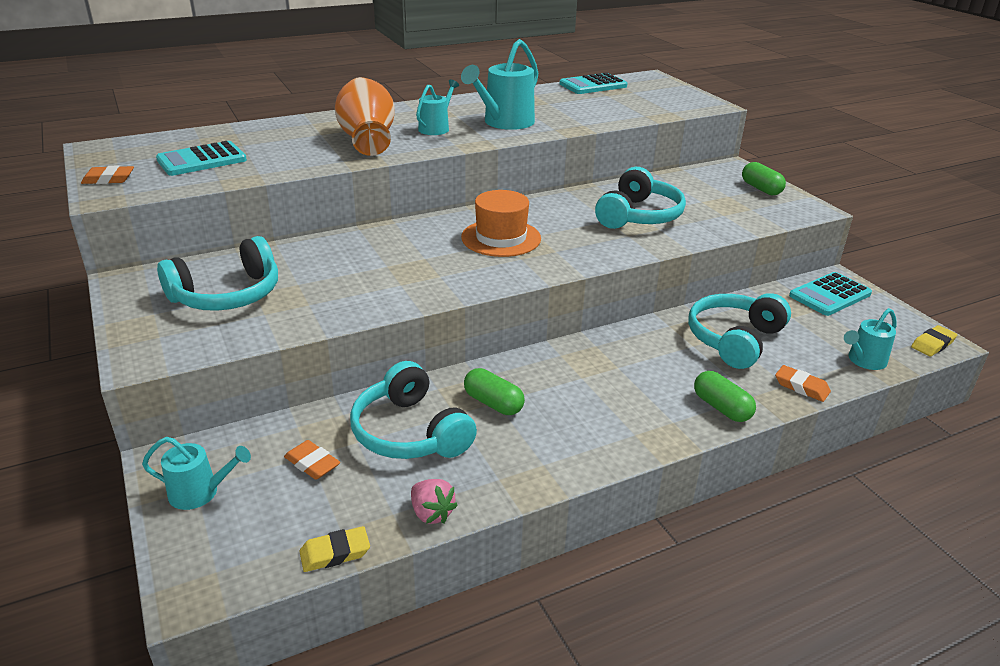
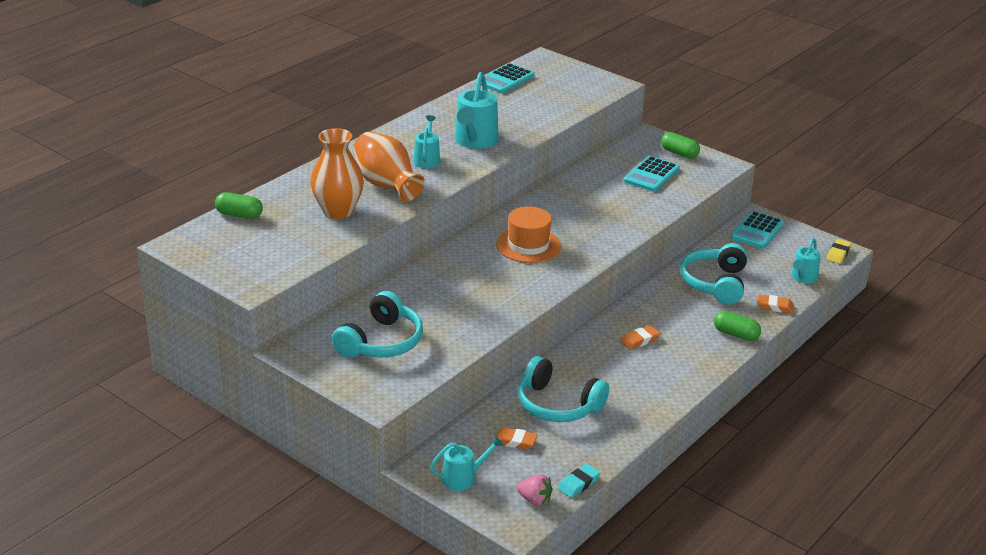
camera: 25 degrees left, 0 degrees up
orange eraser [81,166,134,184] -> orange eraser moved to [621,325,661,350]
turquoise calculator [156,141,247,176] -> turquoise calculator moved to [624,156,680,192]
yellow eraser [299,526,370,572] -> turquoise eraser [558,464,600,498]
pink strawberry [411,479,458,524] -> pink strawberry moved to [516,474,553,506]
green capsule [464,368,525,415] -> green capsule moved to [215,192,263,219]
turquoise headphones [595,167,686,229] -> none
none -> orange vase [310,128,364,219]

